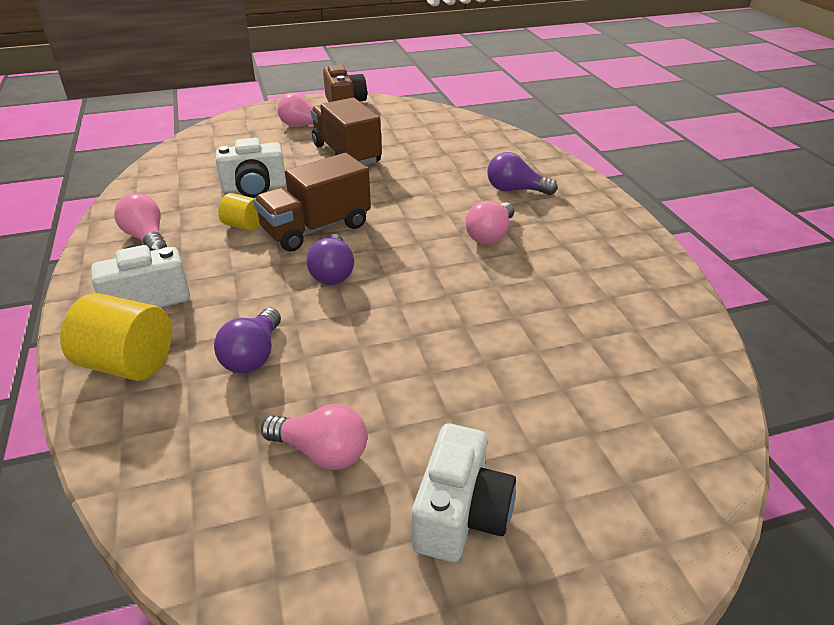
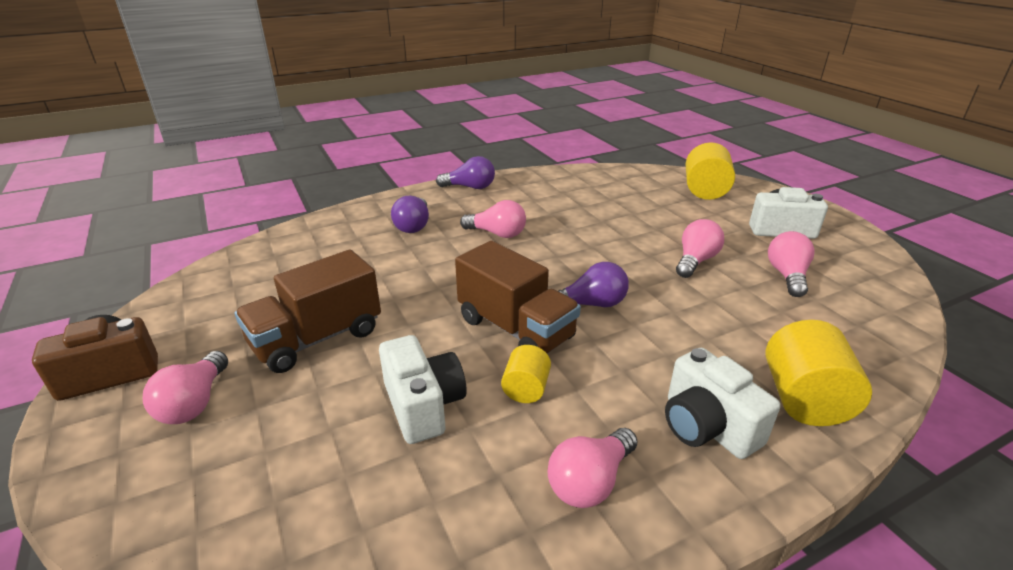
camera: 100 degrees left, 5 degrees down
purple light bulb [214,308,281,374] -> purple light bulb moved to [436,156,495,189]
none -> pink light bulb [676,219,724,278]
none -> yellow cylinder [686,142,735,200]

